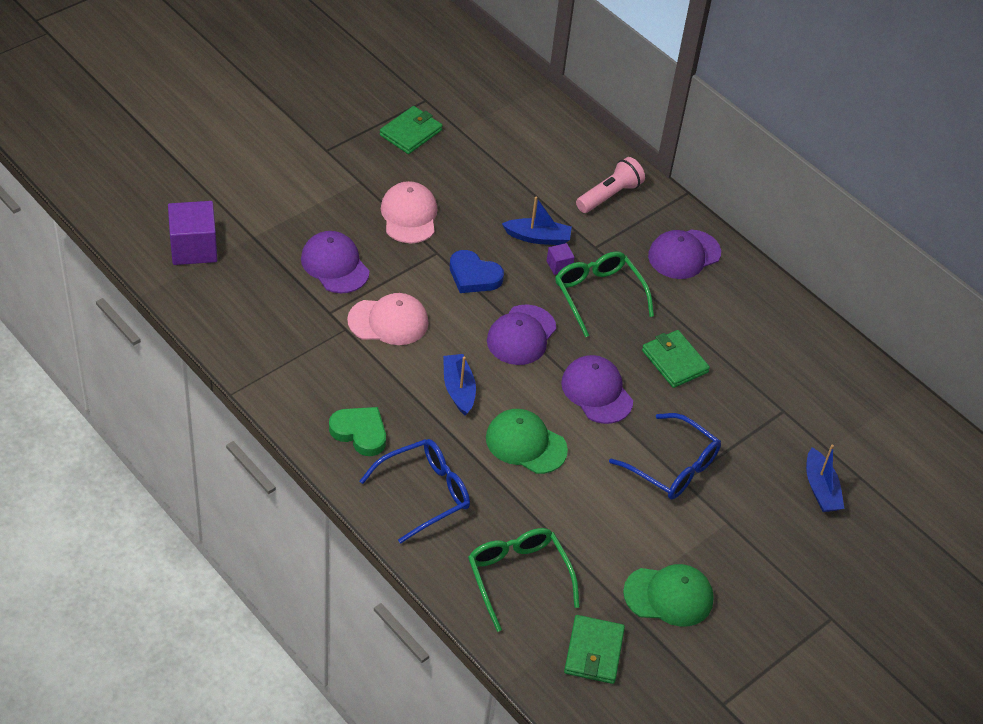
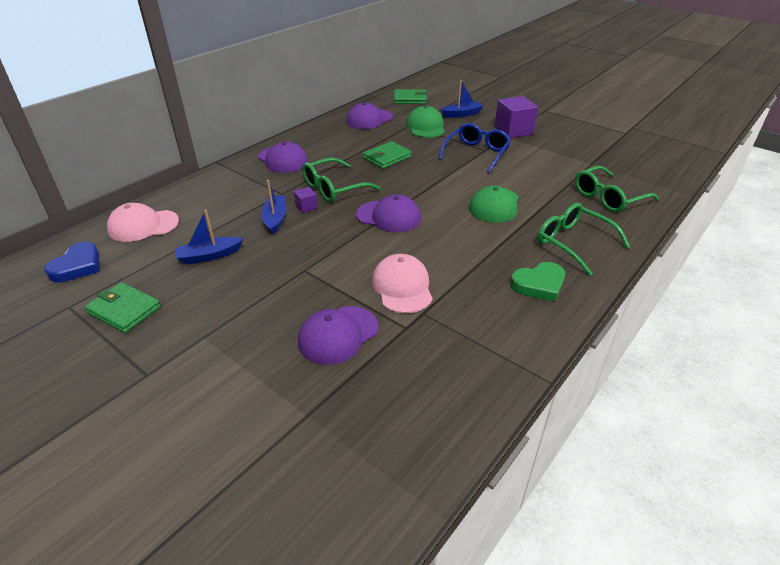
camera: 95 degrees left, 10 degrees down
purple cube [168,201,217,265] -> purple cube moved to [494,96,538,138]
green heart [329,407,386,456] -> green heart turned 135 degrees counterclockwise [510,262,565,302]
blue glasses [360,439,470,544] -> green glasses [538,203,630,276]
pink cap [381,181,437,243] -> pink cap moved to [107,203,179,242]
blue boat [443,354,476,416] -> blue boat moved to [175,210,243,265]
blue heart [450,250,504,293] -> blue heart moved to [44,242,99,283]
purple cap [561,355,633,424] -> purple cap moved to [346,102,393,129]
green wallet [564,615,625,684] -> green wallet moved to [394,89,428,104]
pink flashlight [576,157,645,213] -> none
green cap [623,564,714,626] -> green cap moved to [406,106,445,138]

